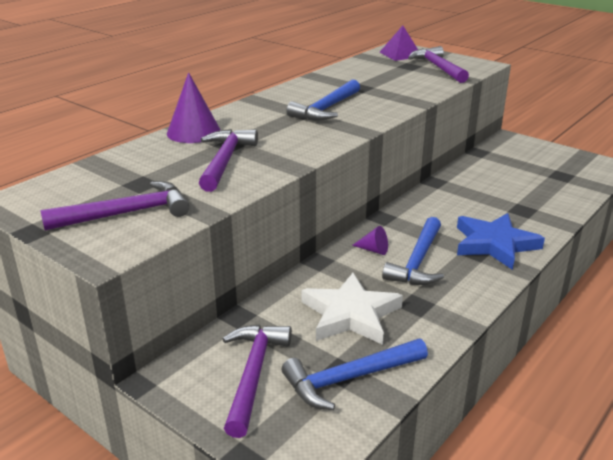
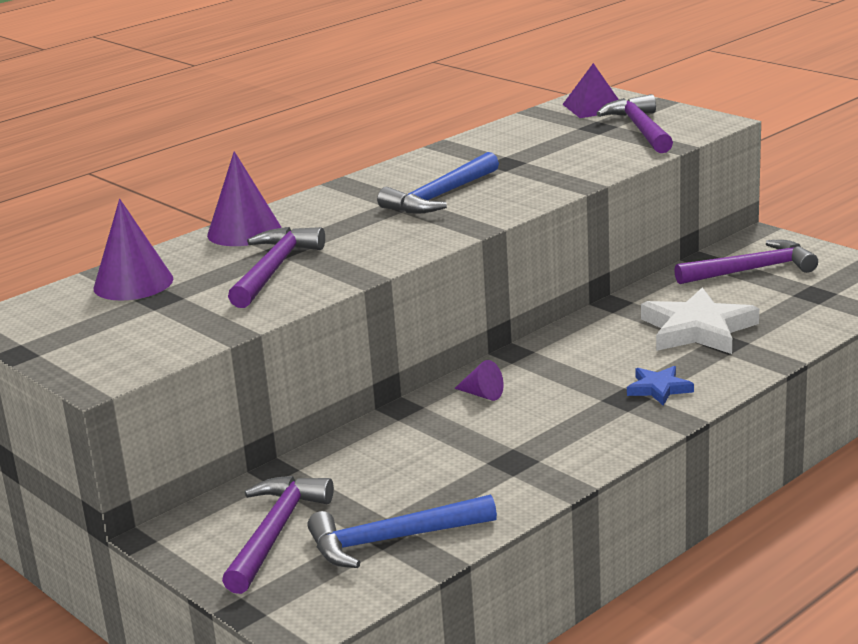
camera: 10 degrees right, 5 degrees down
purple hammer [40,181,190,231] -> purple hammer moved to [674,240,818,284]
white star [301,273,403,345] -> white star moved to [641,287,759,354]
blue hammer [382,217,444,285] -> none
blue star [457,213,545,270] -> blue star [627,366,694,406], size x0.52
none -> purple cone [94,199,173,300]

